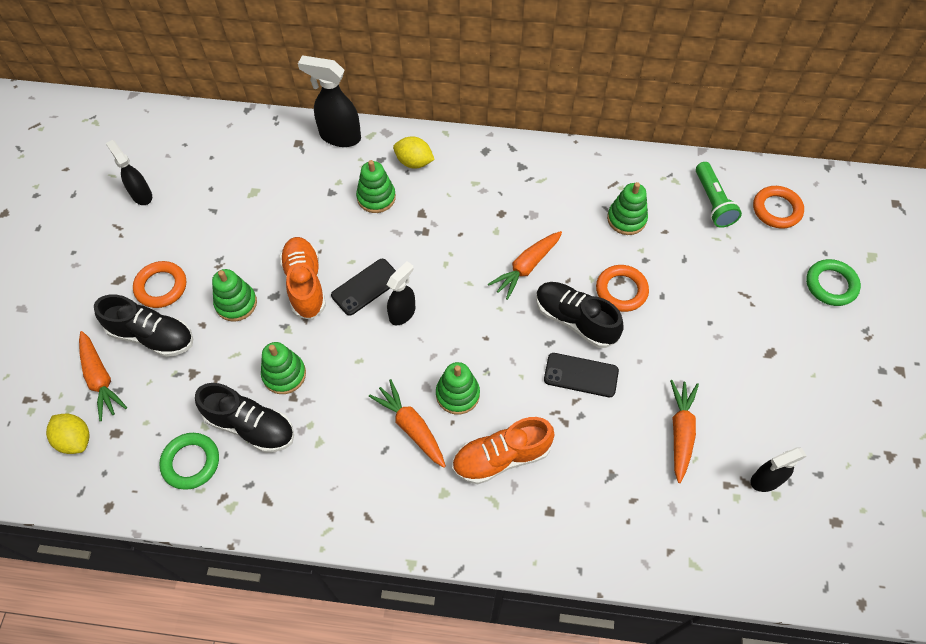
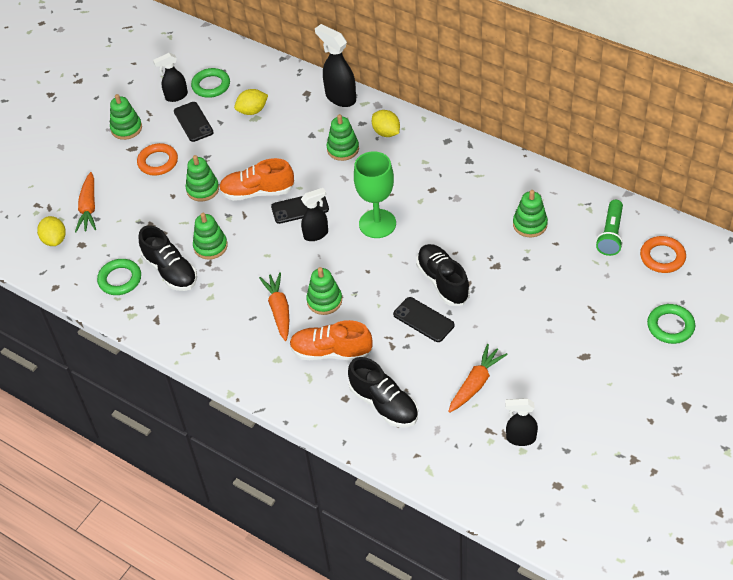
camera: 30 degrees right, 10 degrees down
black shoe [94,294,193,357] -> black shoe moved to [348,357,418,427]
black spray bottle [106,140,152,205] -> black spray bottle turned 105 degrees counterclockwise [153,53,188,102]
orange shoe [279,237,326,320] -> orange shoe turned 105 degrees counterclockwise [219,158,295,201]
orange carrot [488,231,562,300] -> none
orange ring [596,265,649,312] -> none
none -> green stacking toy [110,94,142,140]
none -> black phone [174,102,214,142]
none -> green ring [191,68,230,98]
none -> yellow lemon [234,89,268,115]
none -> green goblet [354,151,396,238]

